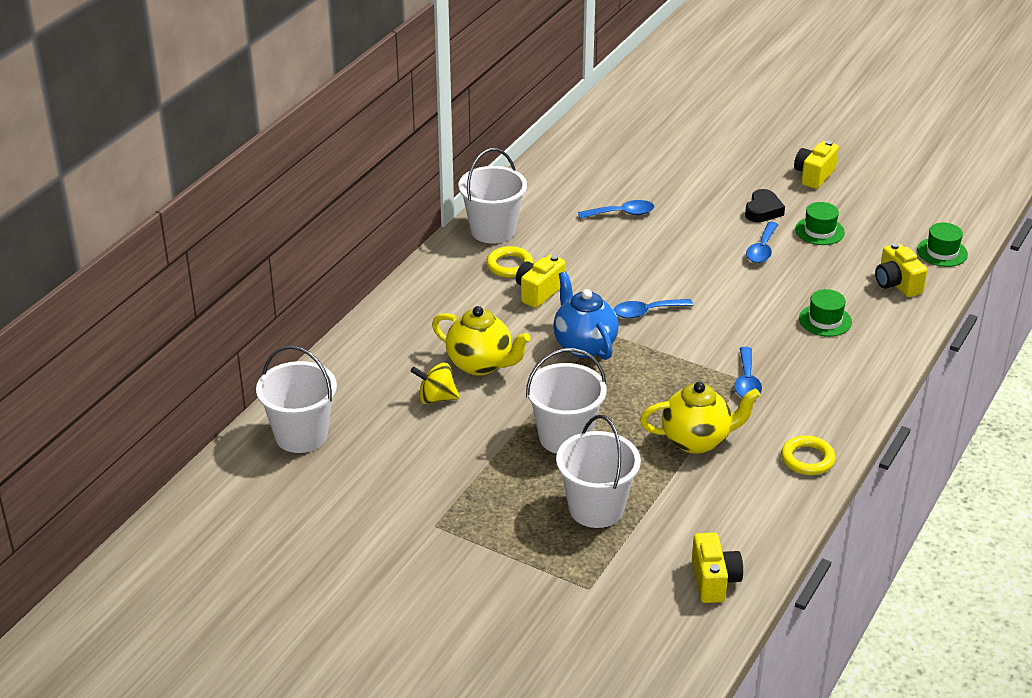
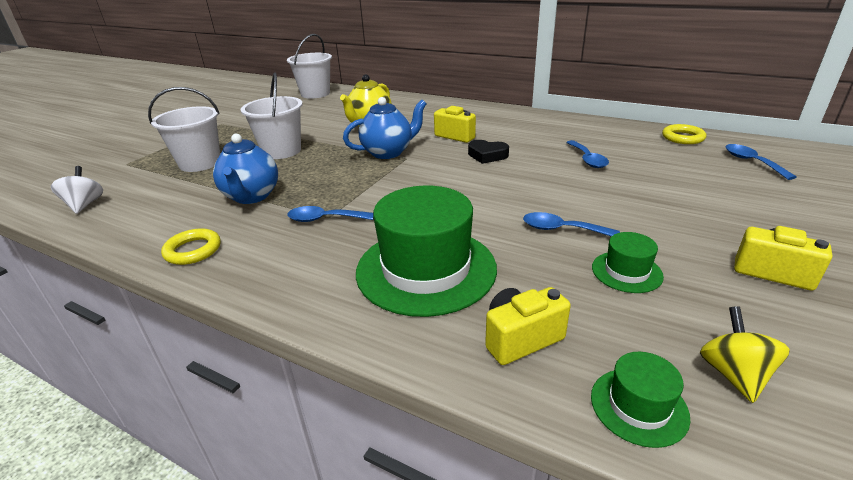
camera: 90 degrees right, 5 degrees down
yellow spinning top [411,363,460,404] -> yellow spinning top moved to [700,306,790,403]
white bucket [458,148,527,244] -> none
yellow ring [486,246,533,278] -> yellow ring moved to [662,124,706,144]
blue spoon [613,299,694,319] -> blue spoon moved to [725,144,797,180]
yellow teapot [640,382,760,454] -> blue teapot [213,134,278,204]
yellow camera [692,532,743,603] -> white spinning top [51,166,103,214]
black heart [745,189,785,222] -> black heart moved to [468,140,509,164]
green hat [799,289,852,337] -> green hat [356,186,497,317], size x2.17

